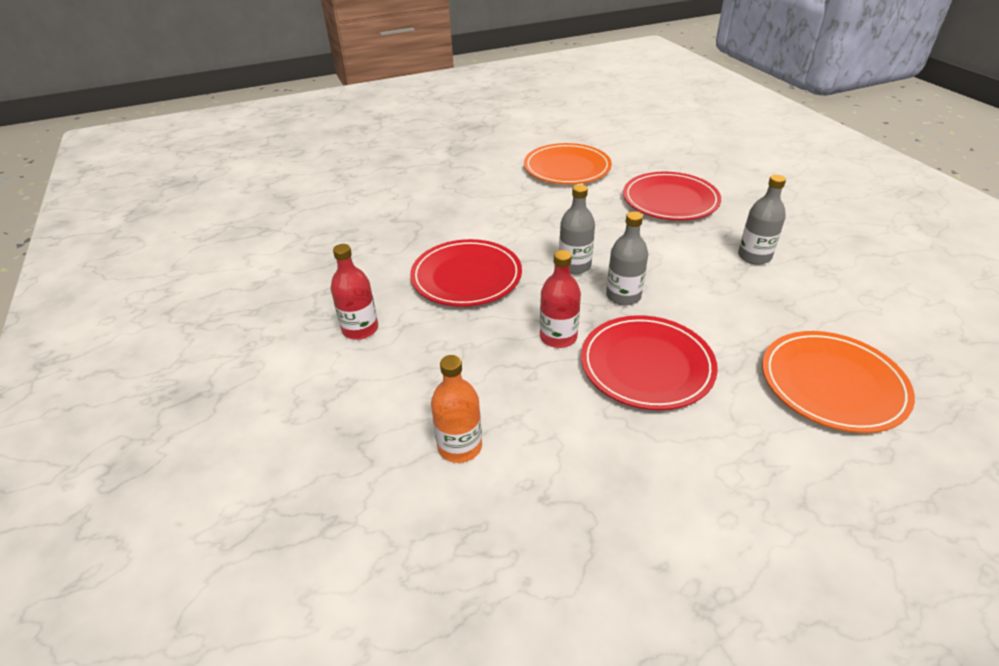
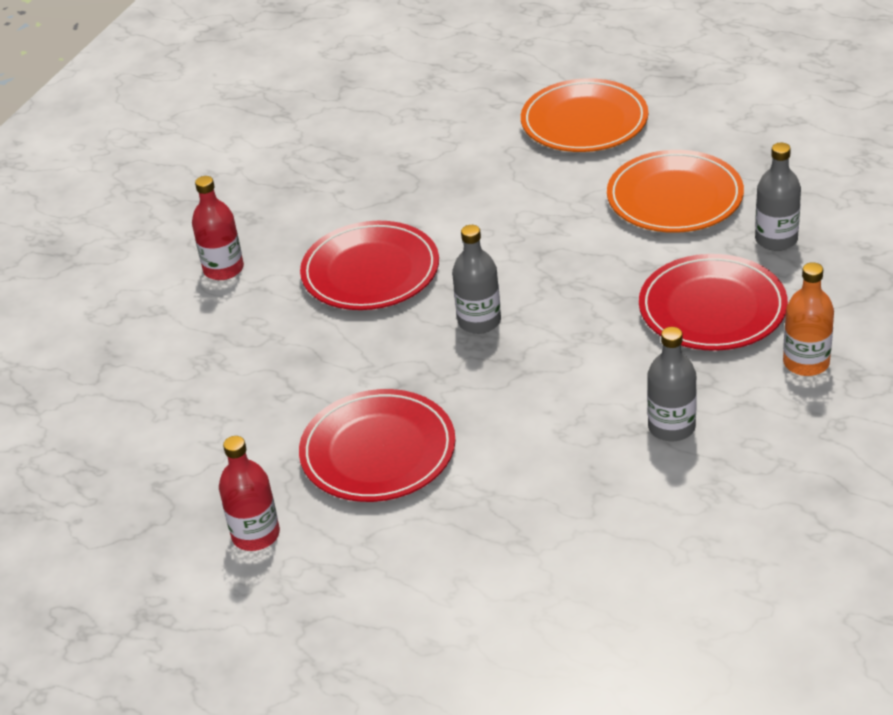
camera: 50 degrees right, 0 degrees up
orange bottle [431,355,482,463] -> orange bottle moved to [783,262,834,376]
red bottle [540,250,581,348] -> red bottle moved to [219,436,280,551]
grey bottle [606,212,648,305] -> grey bottle moved to [755,143,801,251]
orange plate [762,331,915,433] -> orange plate moved to [521,78,648,152]

